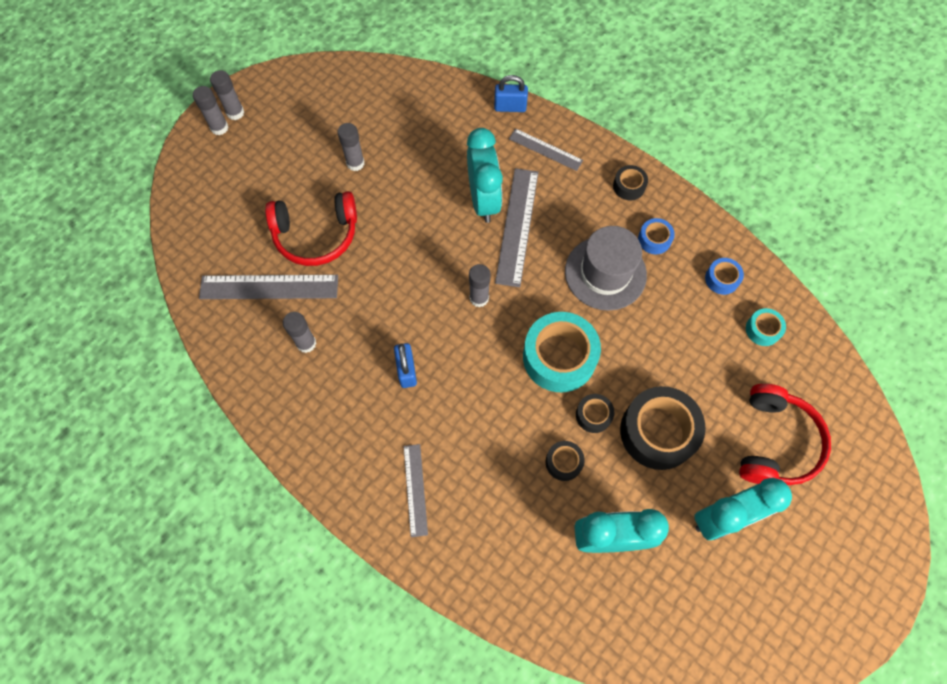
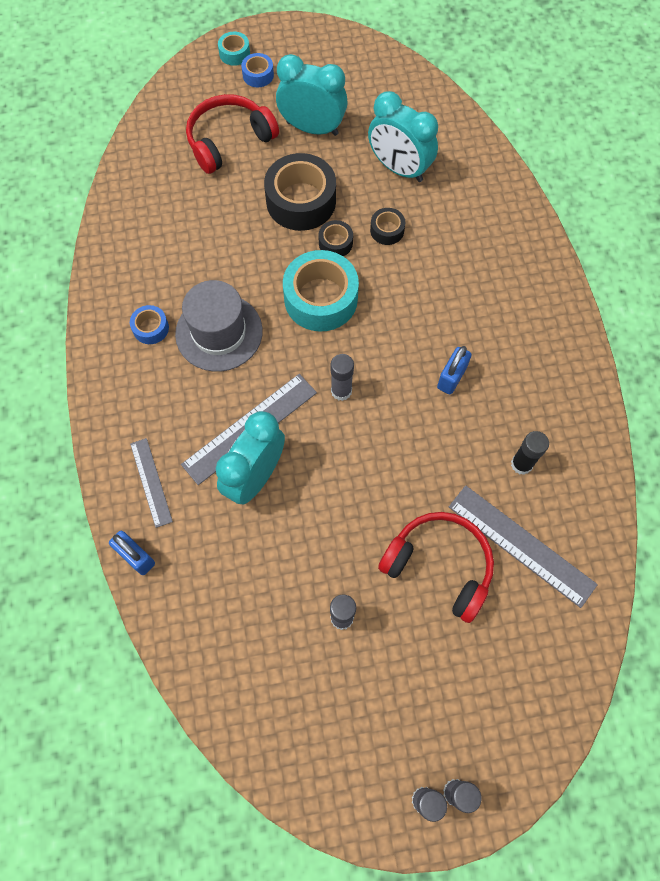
camera: 140 degrees left, 0 degrees up
grey glue stick [283,312,317,353] -> black glue stick [511,431,549,475]
grey ruler [403,444,428,537] -> none
black tape [613,165,648,200] -> none
blue tape [705,258,744,295] -> blue tape moved to [241,53,274,87]
turquoise tape [746,308,786,346] -> turquoise tape moved to [218,32,250,66]

